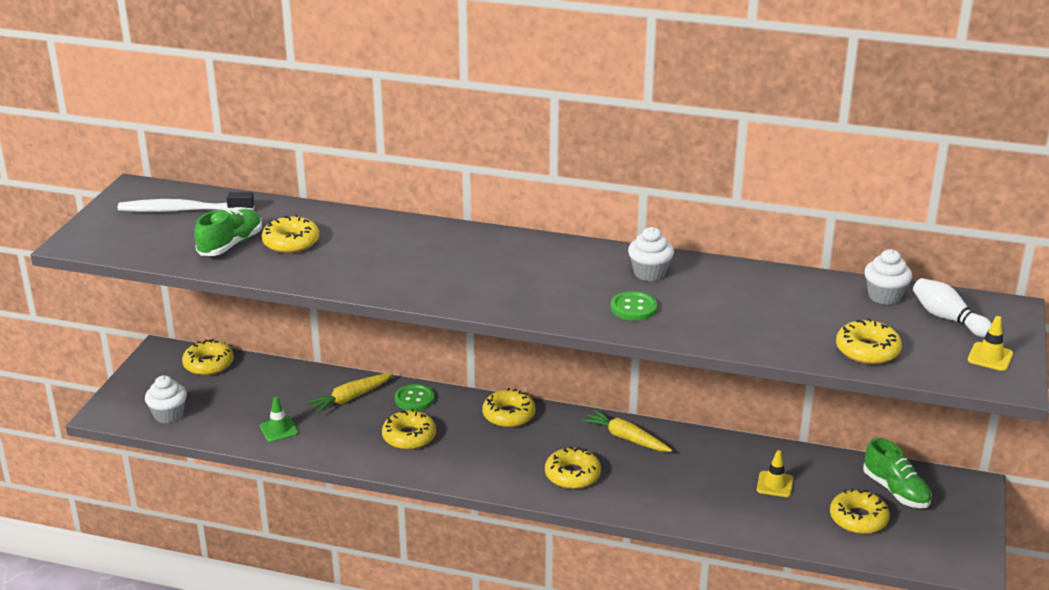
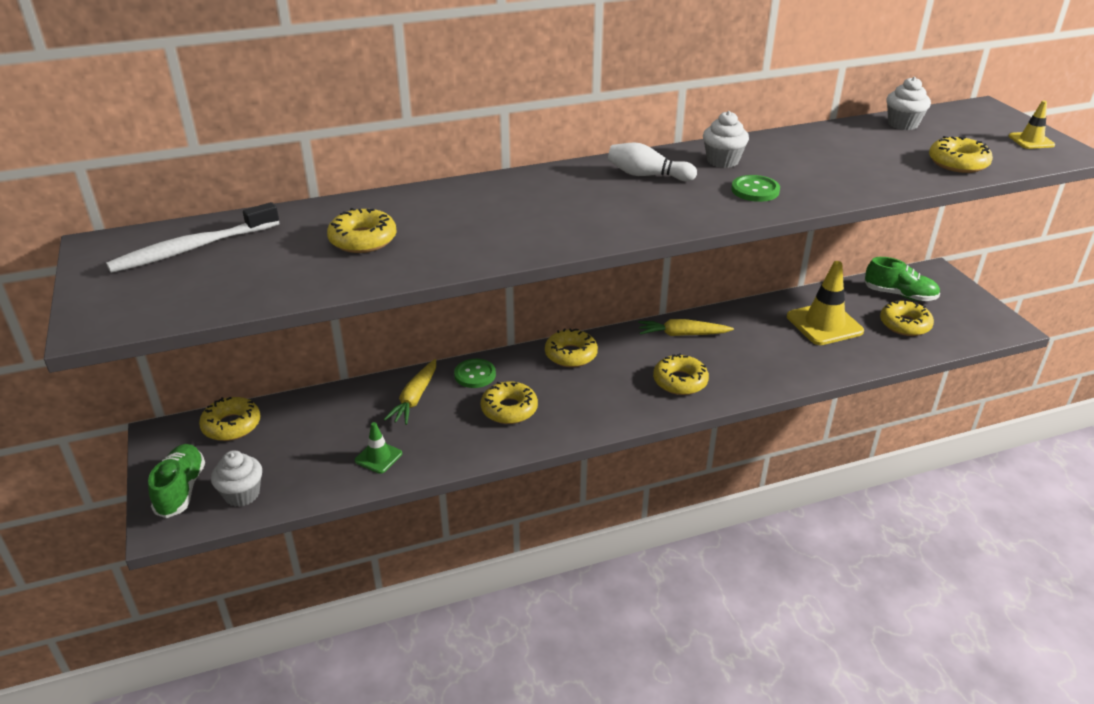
camera: 35 degrees left, 5 degrees up
green shoe [194,209,262,256] -> green shoe moved to [148,444,205,518]
yellow traffic cone [757,450,794,497] -> yellow traffic cone [787,261,864,345], size x1.93
white bowling pin [913,278,992,337] -> white bowling pin moved to [608,142,697,181]

